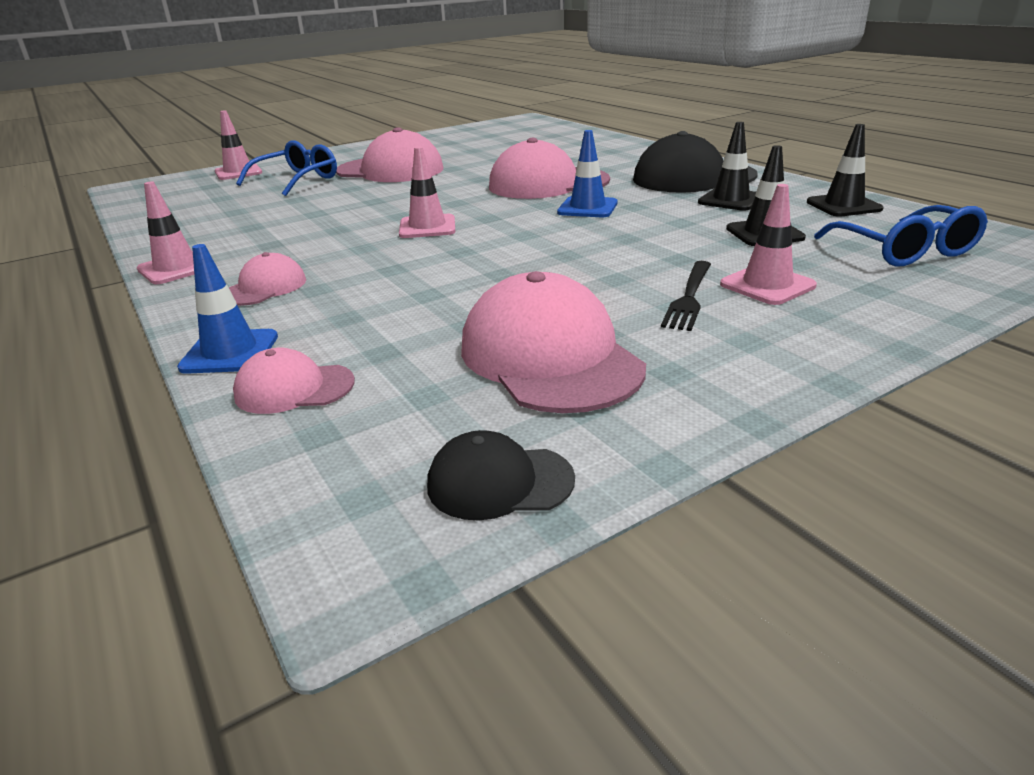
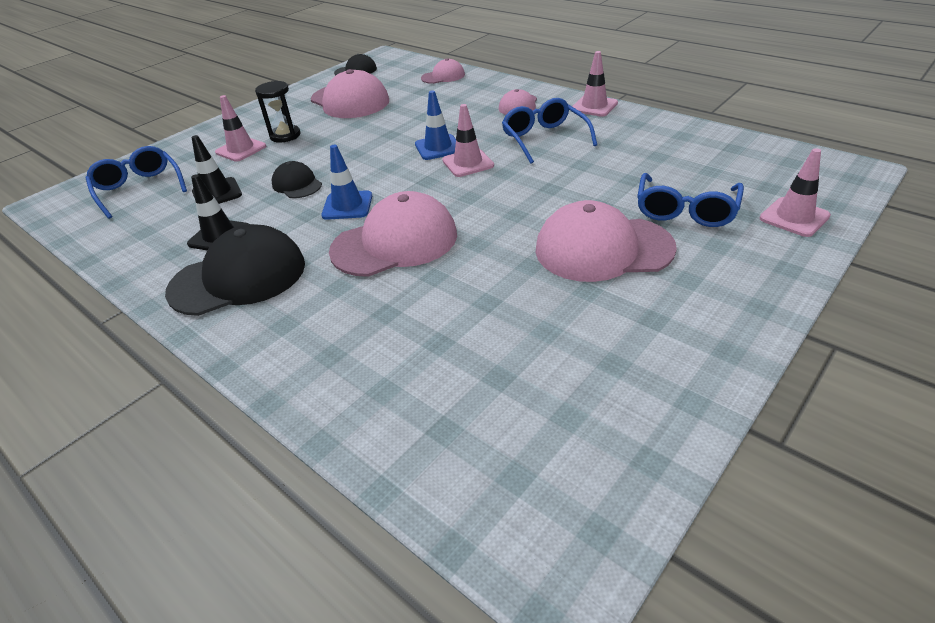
camera: 165 degrees right, 10 degrees up
blue traffic cone [177,244,278,374] -> blue traffic cone moved to [415,90,456,160]
black fork [661,261,711,331] -> black hourglass [255,81,301,143]
black traffic cone [807,124,884,217] -> none
none -> black cap [272,161,322,198]
none -> blue glasses [502,98,597,164]

